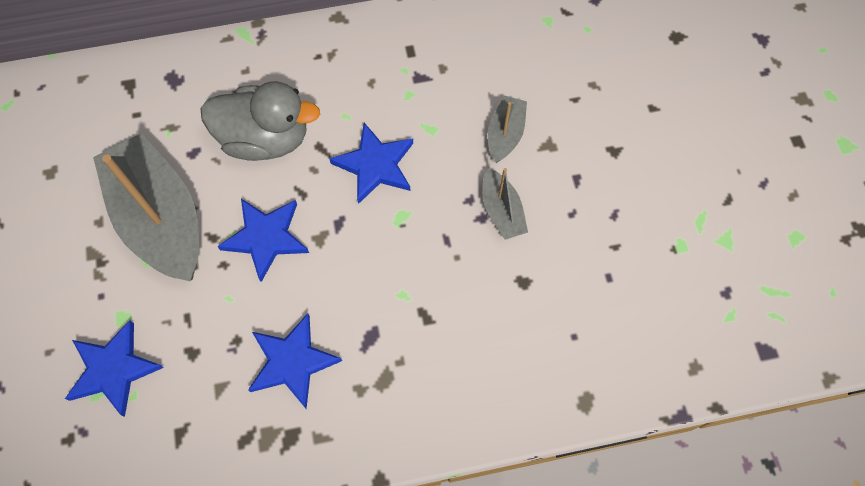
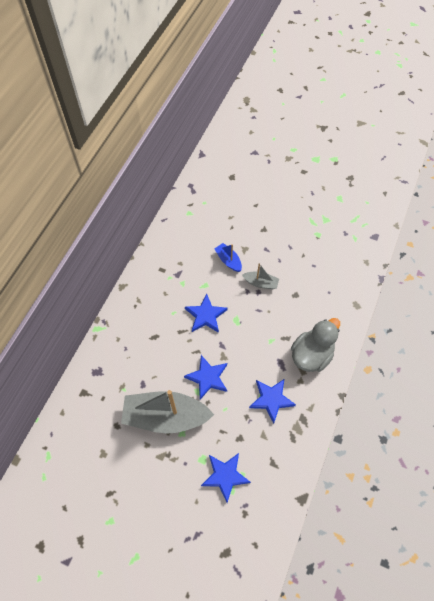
camera: 55 degrees left, 5 degrees down
grey duck [200,81,320,161] -> grey duck moved to [291,318,340,372]
grey boat [488,96,527,163] -> blue boat [215,243,242,272]

